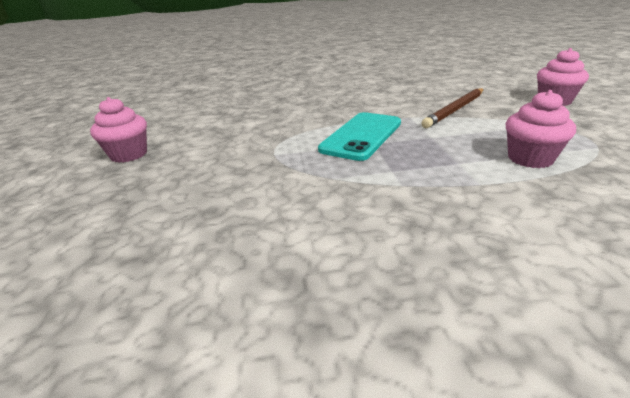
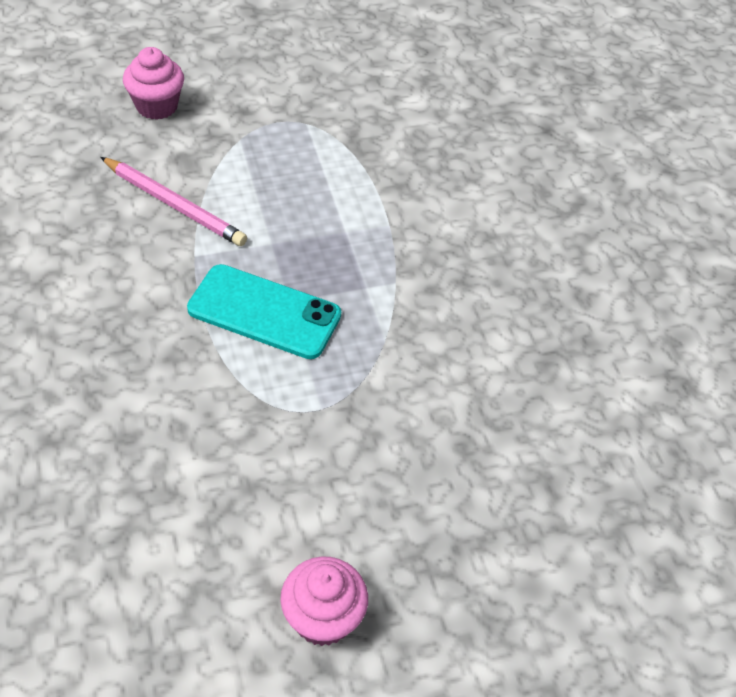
camera: 105 degrees left, 20 degrees up
brown pencil [421,88,483,128] -> pink pencil [100,157,247,246]
pink cupcake [506,90,576,168] -> none

